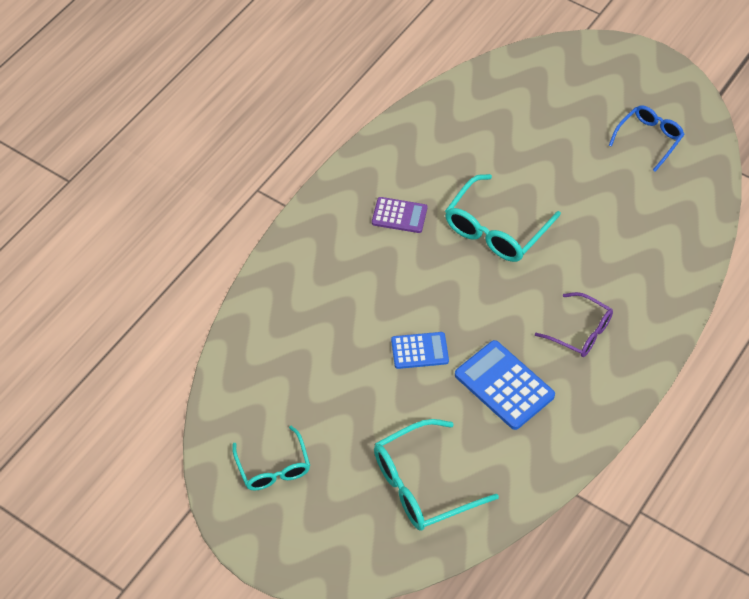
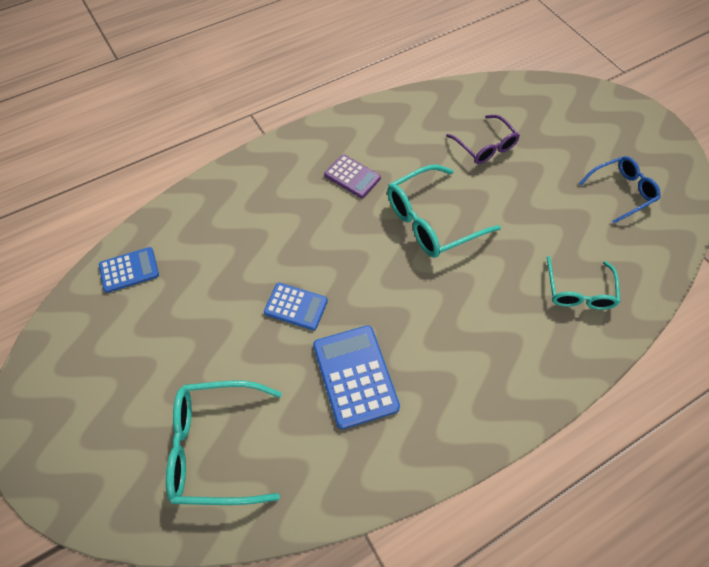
camera: 25 degrees right, 5 degrees up
turquoise glasses [232,426,310,491] -> turquoise glasses moved to [547,256,620,310]
purple glasses [535,292,613,357] -> purple glasses moved to [446,115,520,164]
none -> blue calculator [99,247,159,293]

